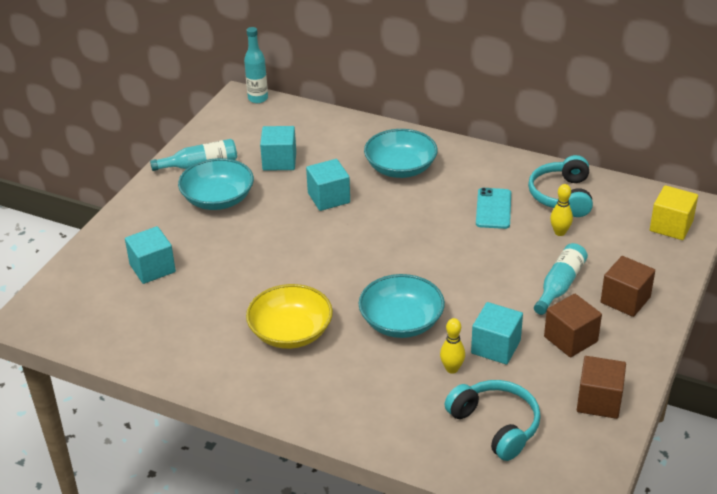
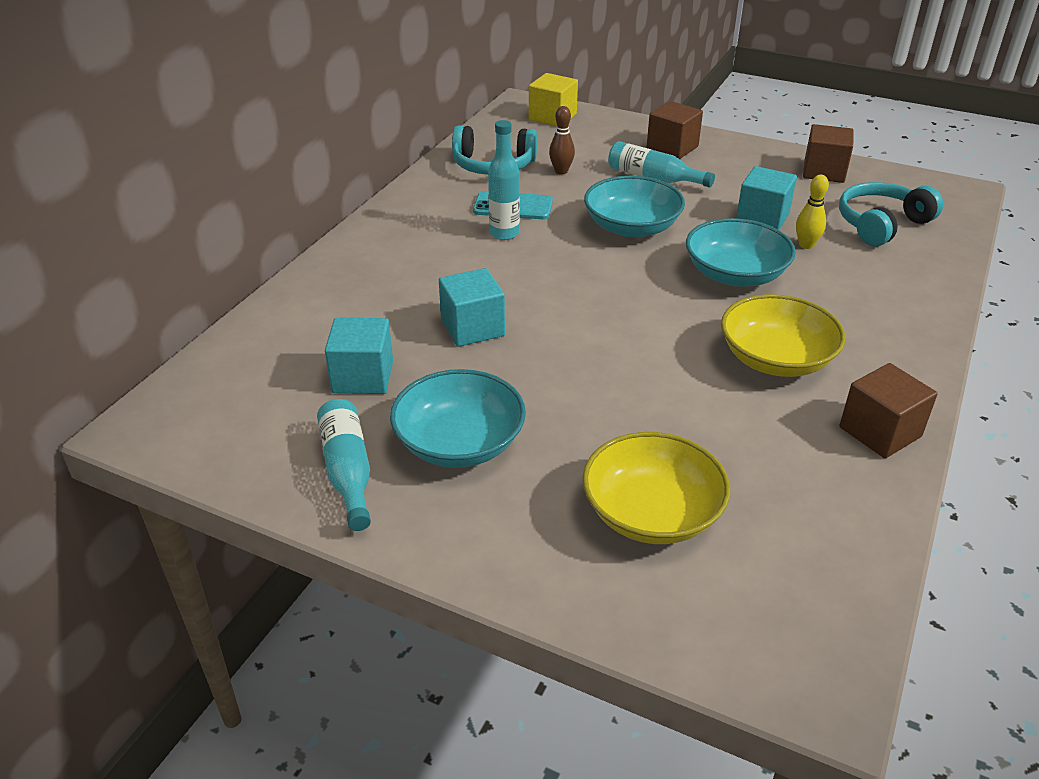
camera: 90 degrees left, 0 degrees up
turquoise cube [125,226,176,284] -> yellow bowl [582,432,730,544]
turquoise bottle [244,27,268,103] -> turquoise bottle moved to [488,120,520,240]
turquoise bowl [364,129,438,178] -> turquoise bowl moved to [584,176,685,238]
brown cube [544,294,602,357] -> brown cube moved to [840,363,938,458]
yellow bowling pin [550,184,573,236] -> brown bowling pin [549,106,575,175]

